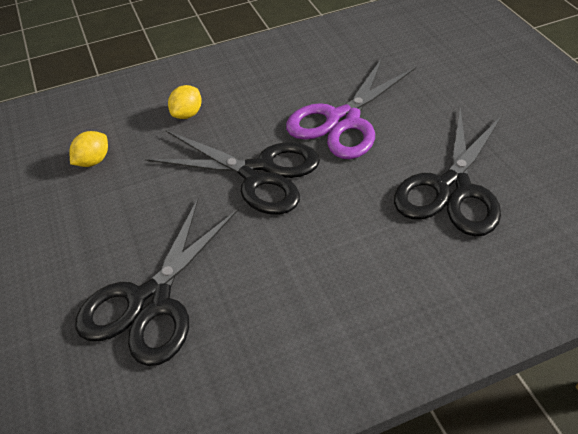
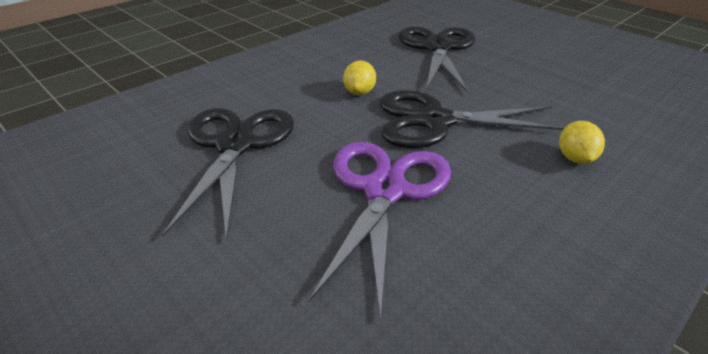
camera: 155 degrees right, 10 degrees down
yellow lemon [69,131,108,167] -> yellow lemon moved to [343,60,376,95]

